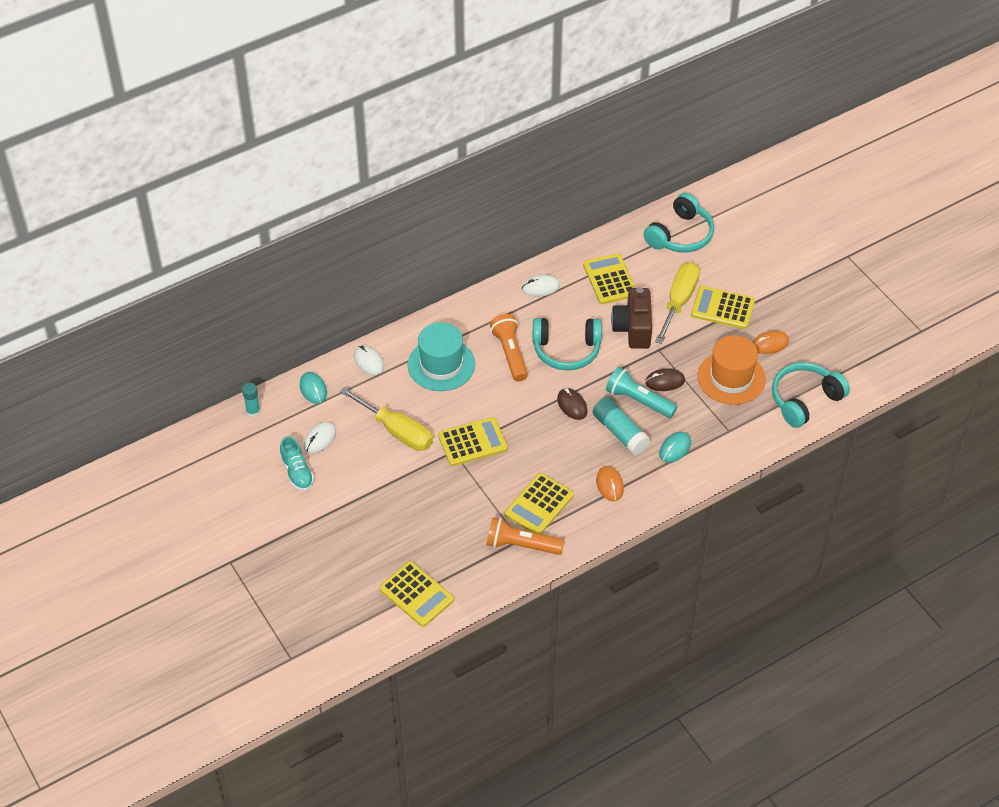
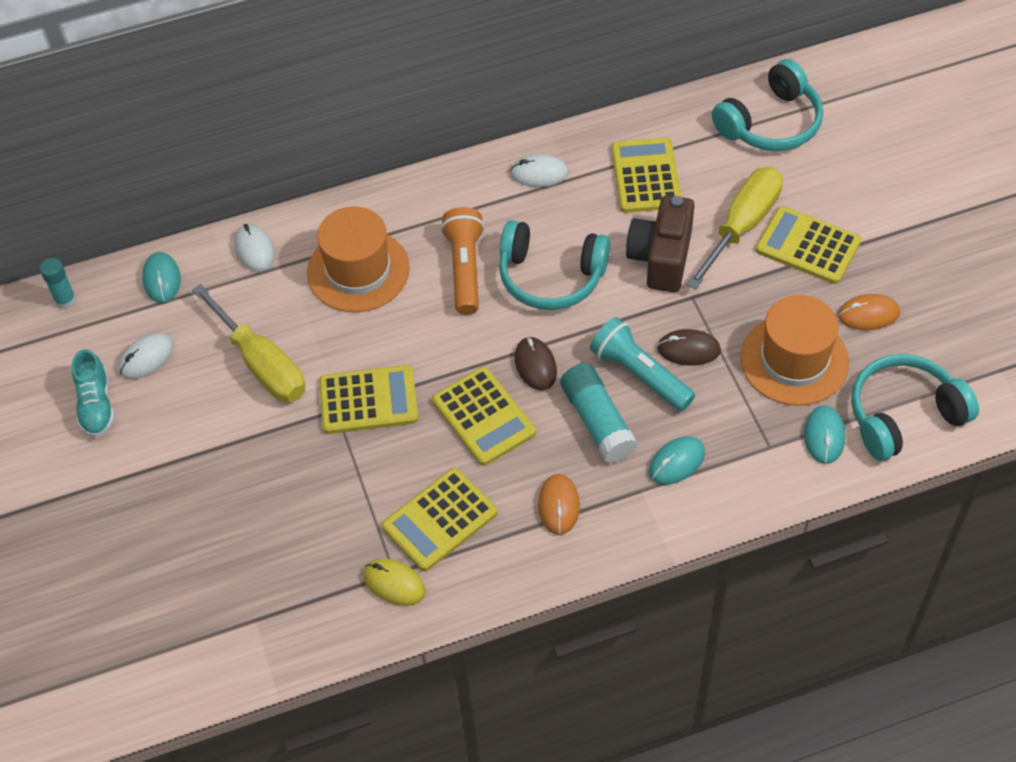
camera: 15 degrees right, 5 degrees up
yellow calculator [379,561,454,627] -> yellow calculator moved to [432,367,536,466]
turquoise hat [408,322,475,391] -> orange hat [307,206,410,312]
orange flashlight [486,517,565,555] -> yellow mouse [364,559,426,606]
none -> turquoise mouse [804,406,845,464]

